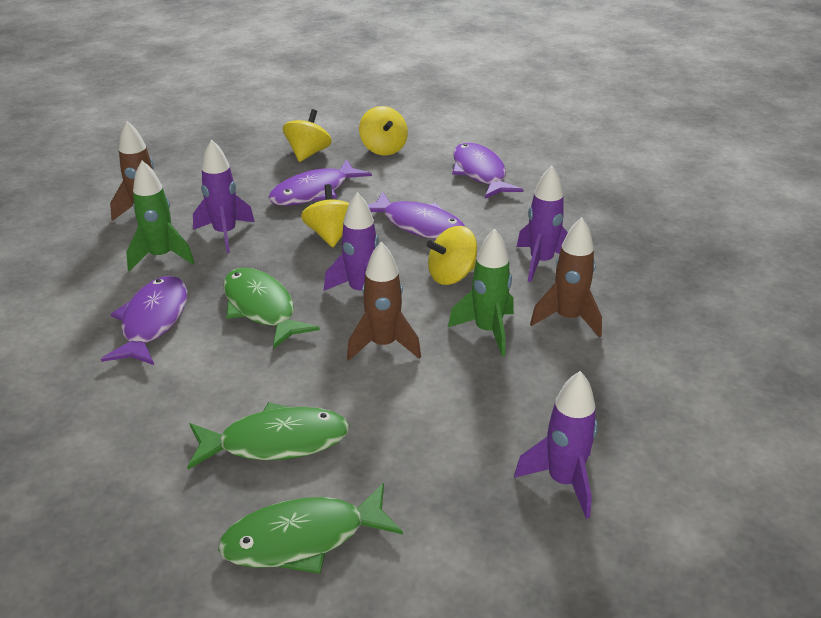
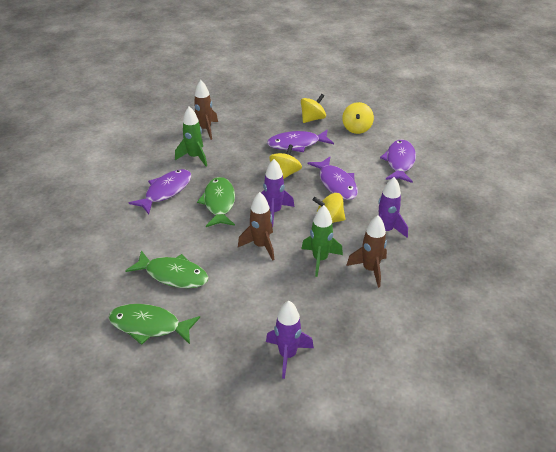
camera: 30 degrees right, 5 degrees up
purple rocket [193,139,255,253] -> none

